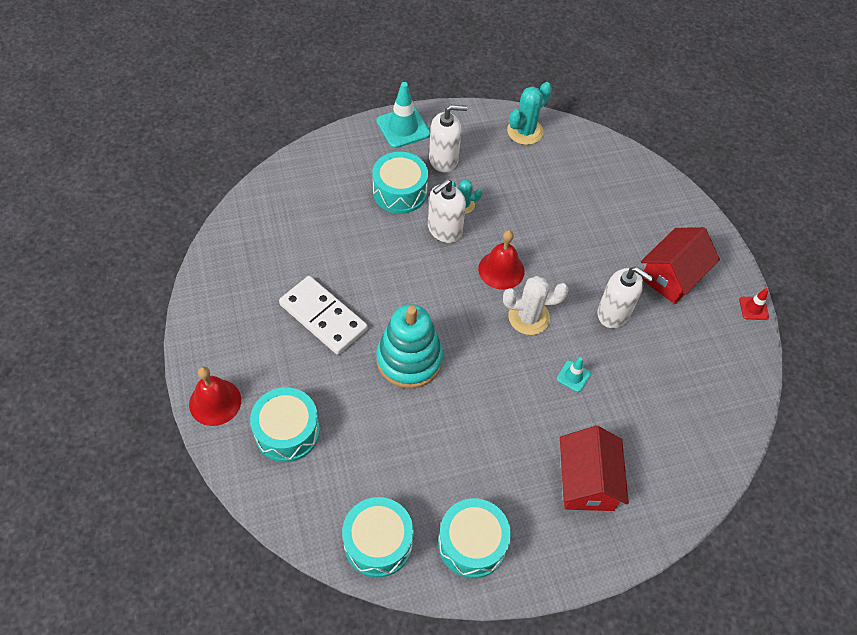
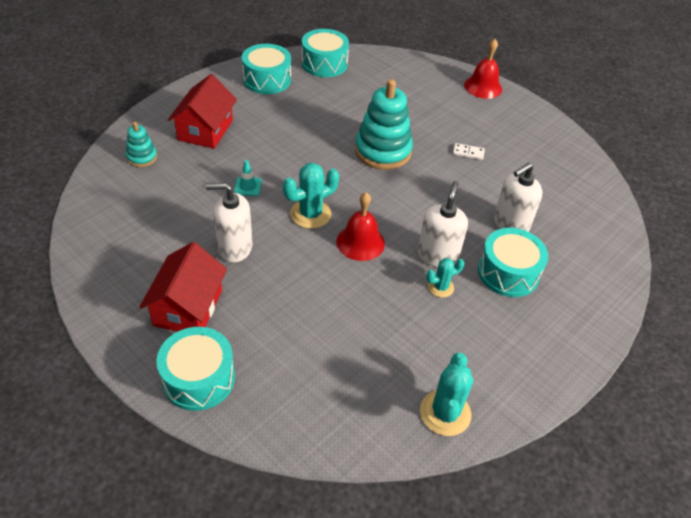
camera: 150 degrees right, 10 degrees down
turquoise drum [250,387,320,462] -> turquoise drum moved to [156,327,235,411]
white domino [279,276,368,355] -> white domino [453,143,485,160], size x0.41
turquoise traffic cone [376,82,430,148] -> none
white soap dispenser [429,105,467,173] -> white soap dispenser moved to [494,163,543,232]
white cactus [503,276,569,335] -> turquoise cactus [283,163,339,229]
red house [560,426,629,511] -> red house turned 45 degrees clockwise [168,74,237,149]
red traffic cone [739,288,769,320] -> none
none -> turquoise stacking toy [126,122,157,167]

